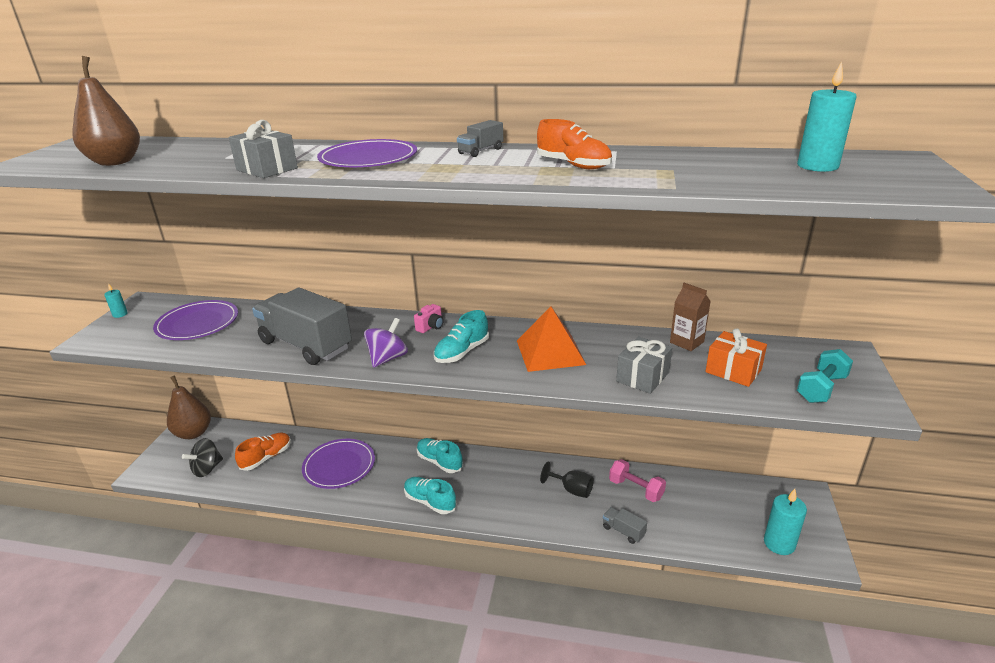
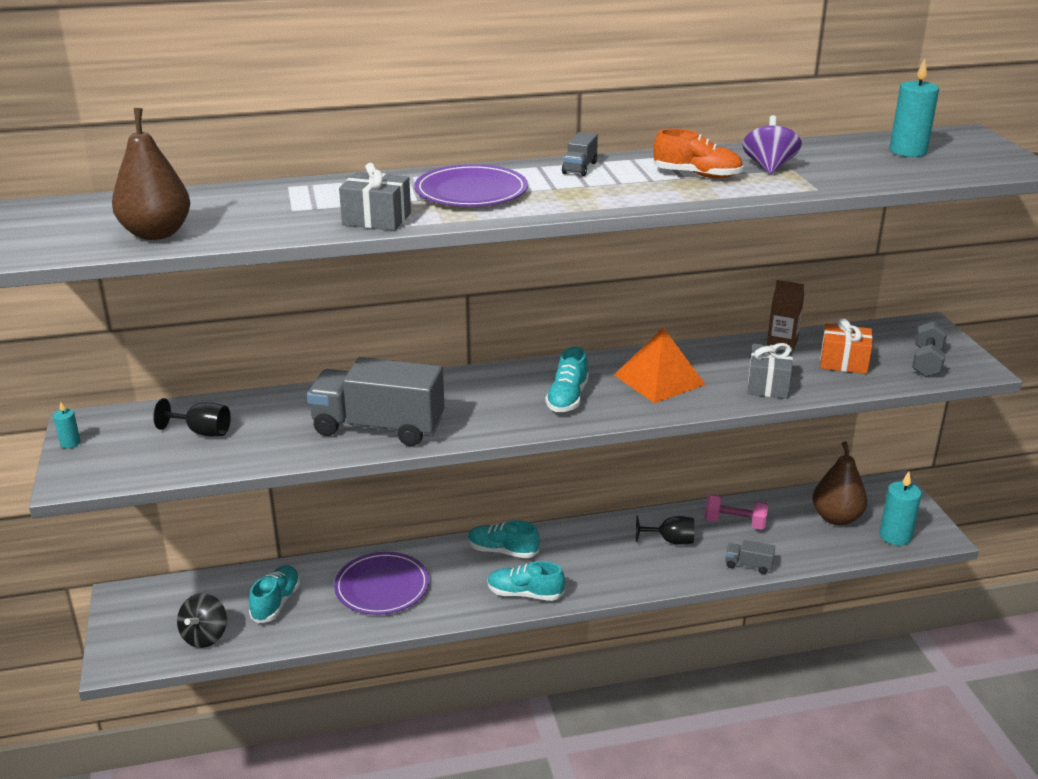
camera: 25 degrees left, 0 degrees up
purple plate [153,300,238,340] -> black goblet [153,398,231,436]
brown pear [167,375,211,439] -> brown pear moved to [813,442,867,525]
orange shoe [235,433,291,471] -> turquoise shoe [249,565,300,623]
purple spinning top [364,318,408,368] -> purple spinning top moved to [742,115,802,174]
pink camera [414,304,444,333] -> none
turquoise dumbbell [797,349,853,403] -> grey dumbbell [912,321,947,377]

